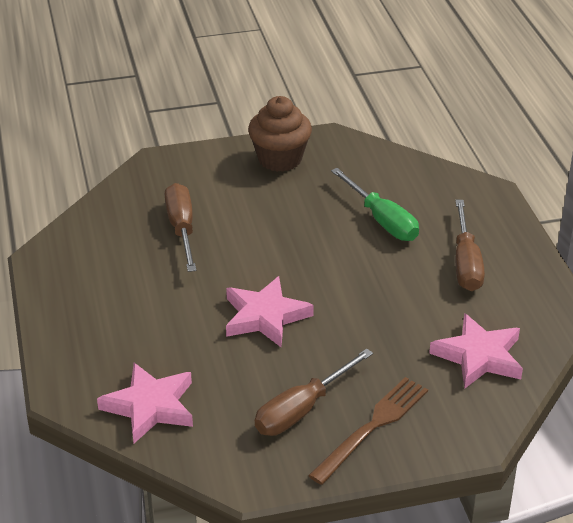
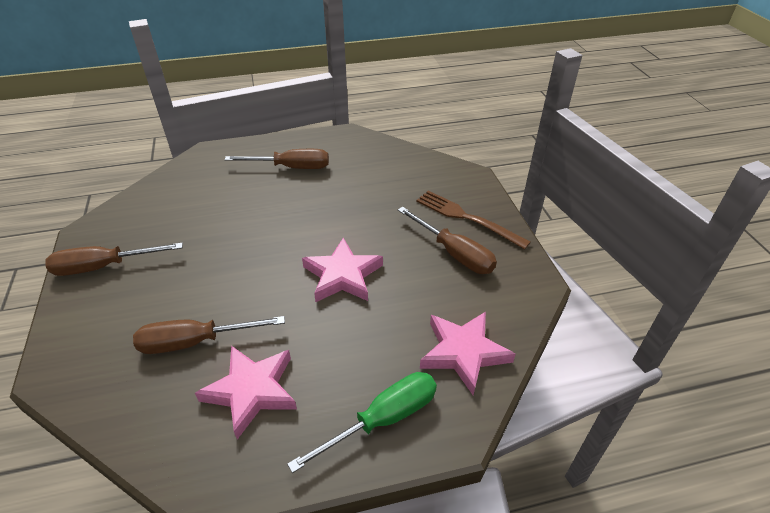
camera: 90 degrees left, 5 degrees up
brown cupcake [248,96,312,172] -> brown screwdriver [45,243,183,276]
green screwdriver [331,168,419,241] -> green screwdriver moved to [287,372,437,473]
pink star [429,313,523,389] -> pink star moved to [195,346,297,439]

